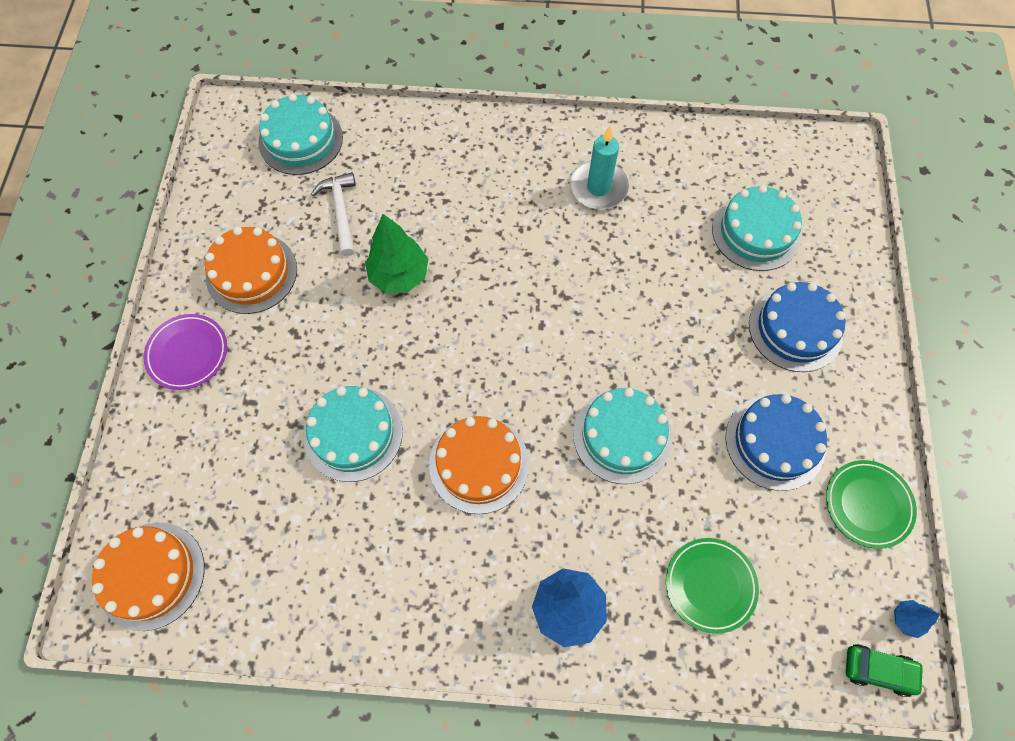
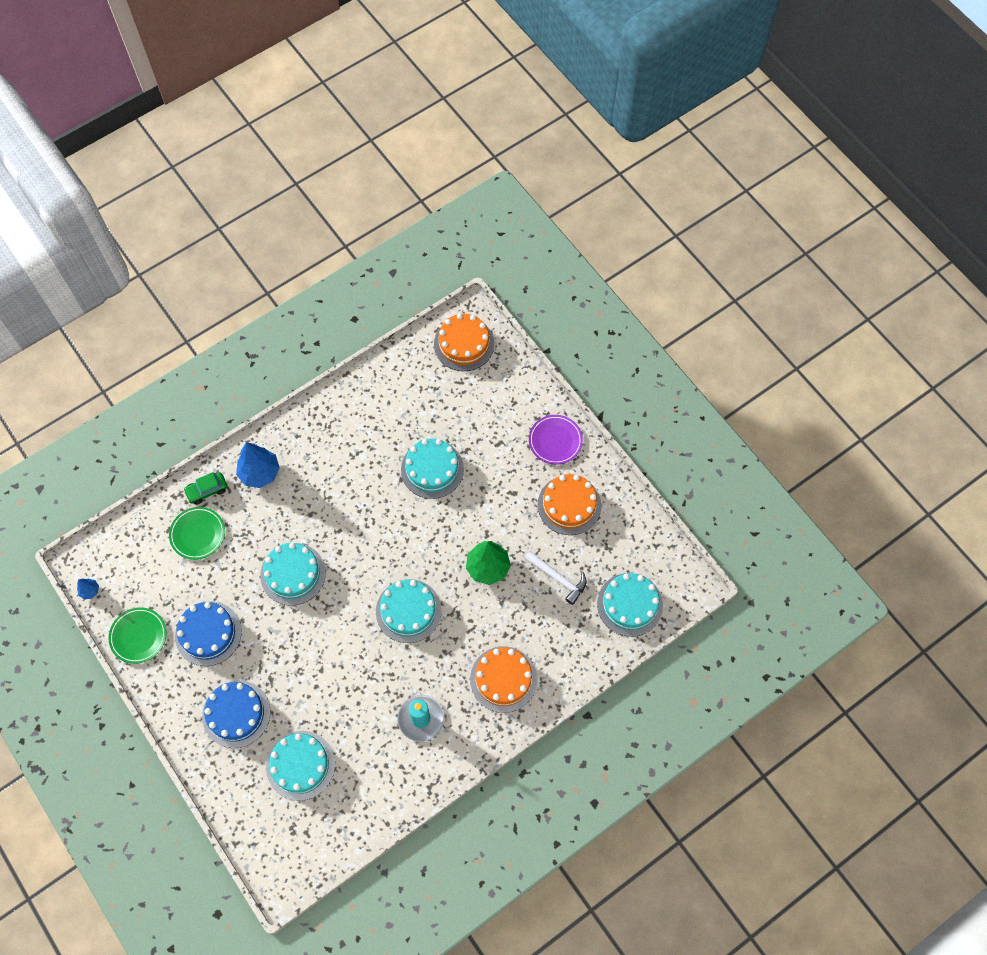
camera: 140 degrees right, 0 degrees up
orange cake [429,416,529,514] -> orange cake moved to [470,646,537,713]
green car [846,644,924,697] -> green car moved to [183,472,228,505]
none -> turquoise cake [376,579,442,643]

